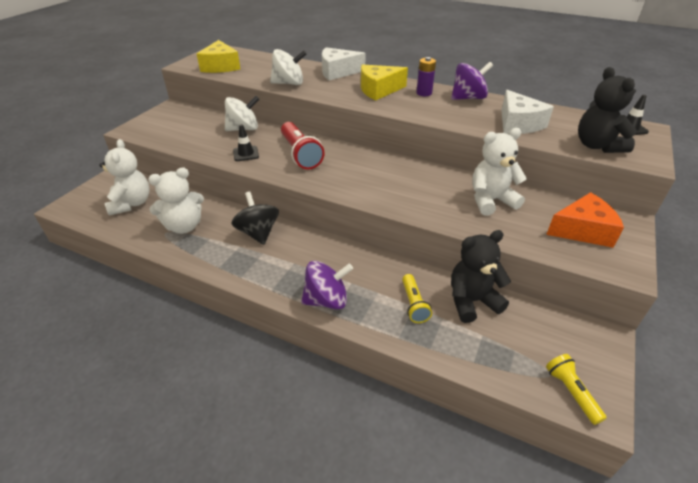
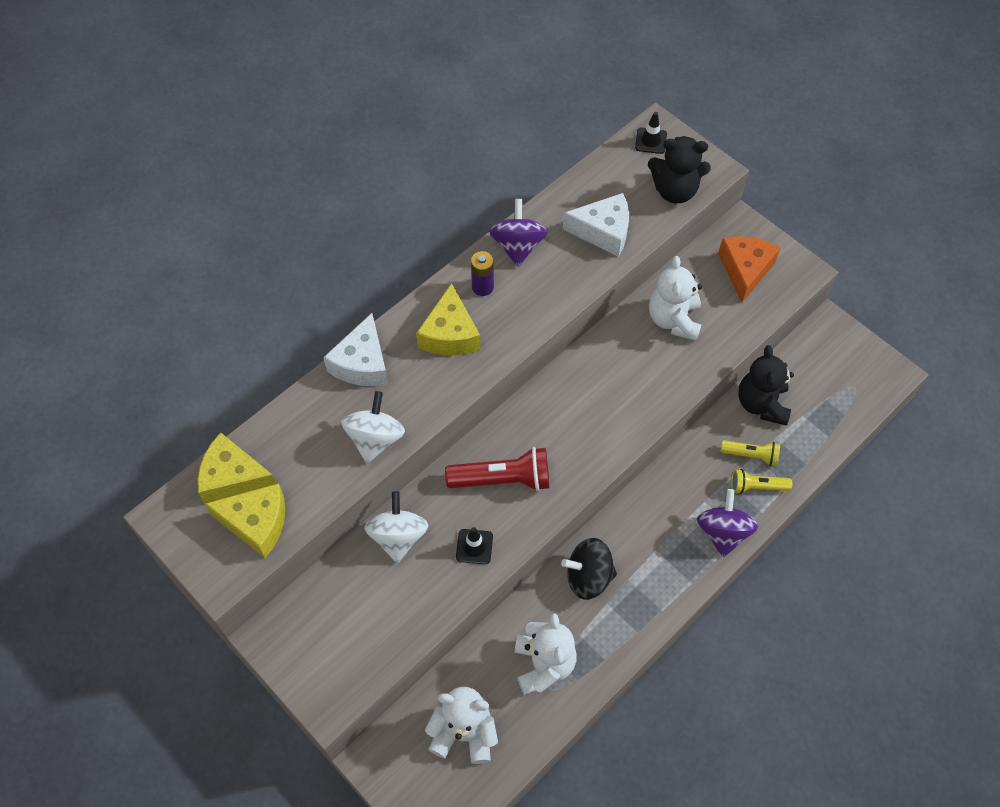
camera: 70 degrees left, 20 degrees up
yellow flashlight [546,354,607,425] -> yellow flashlight moved to [731,469,792,494]
none -> yellow cheese [198,433,276,504]

